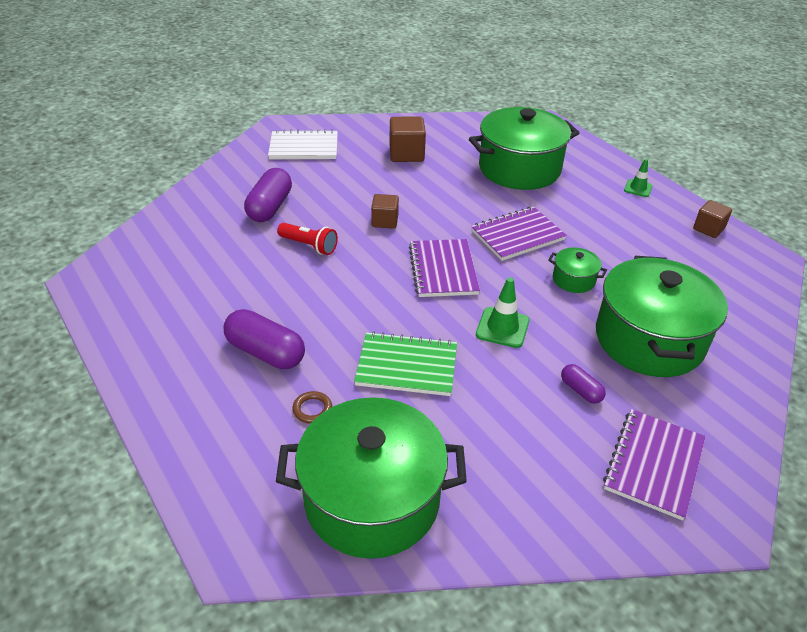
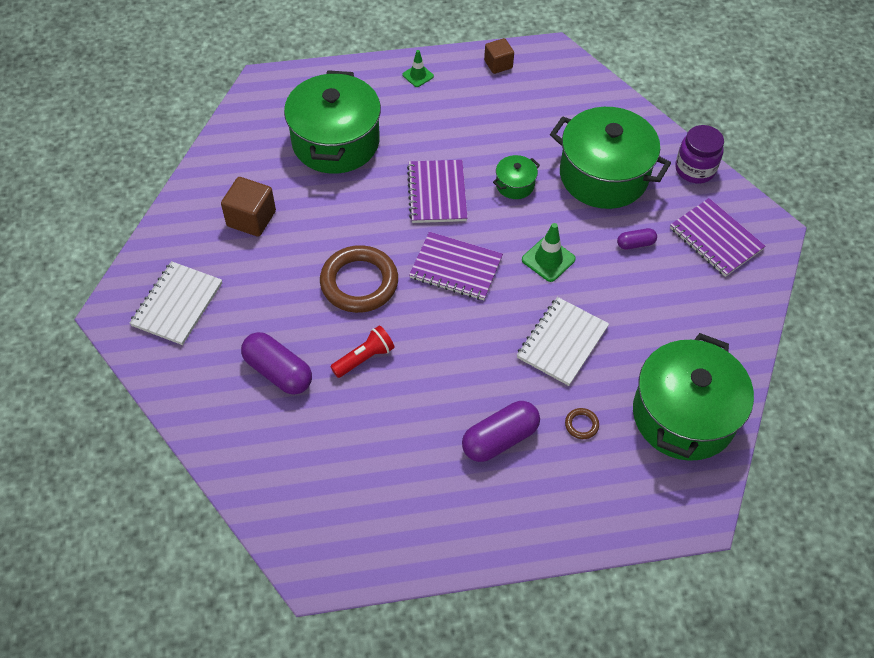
camera: 65 degrees left, 15 degrees up
green notebook [354,332,457,396] -> white notebook [517,297,609,386]
brown cube [371,194,399,229] -> brown ring [320,245,398,313]
none -> purple jar [675,125,724,183]

